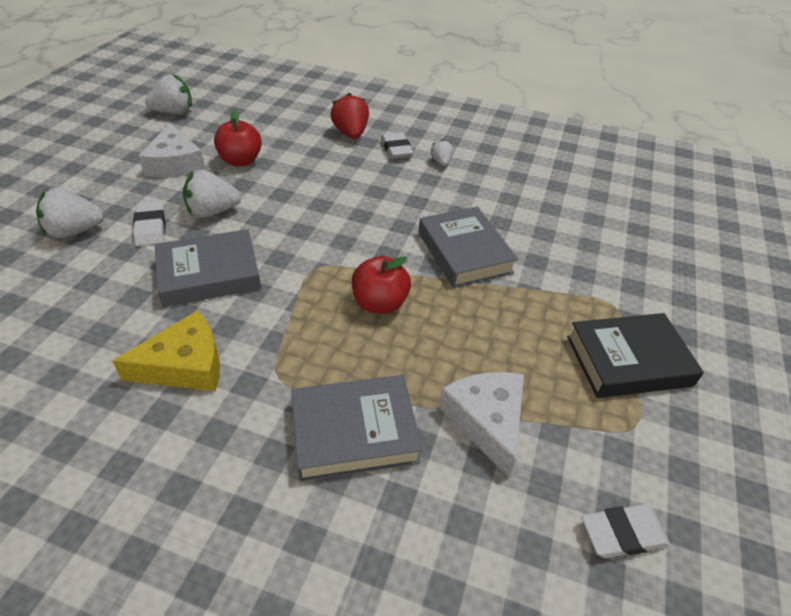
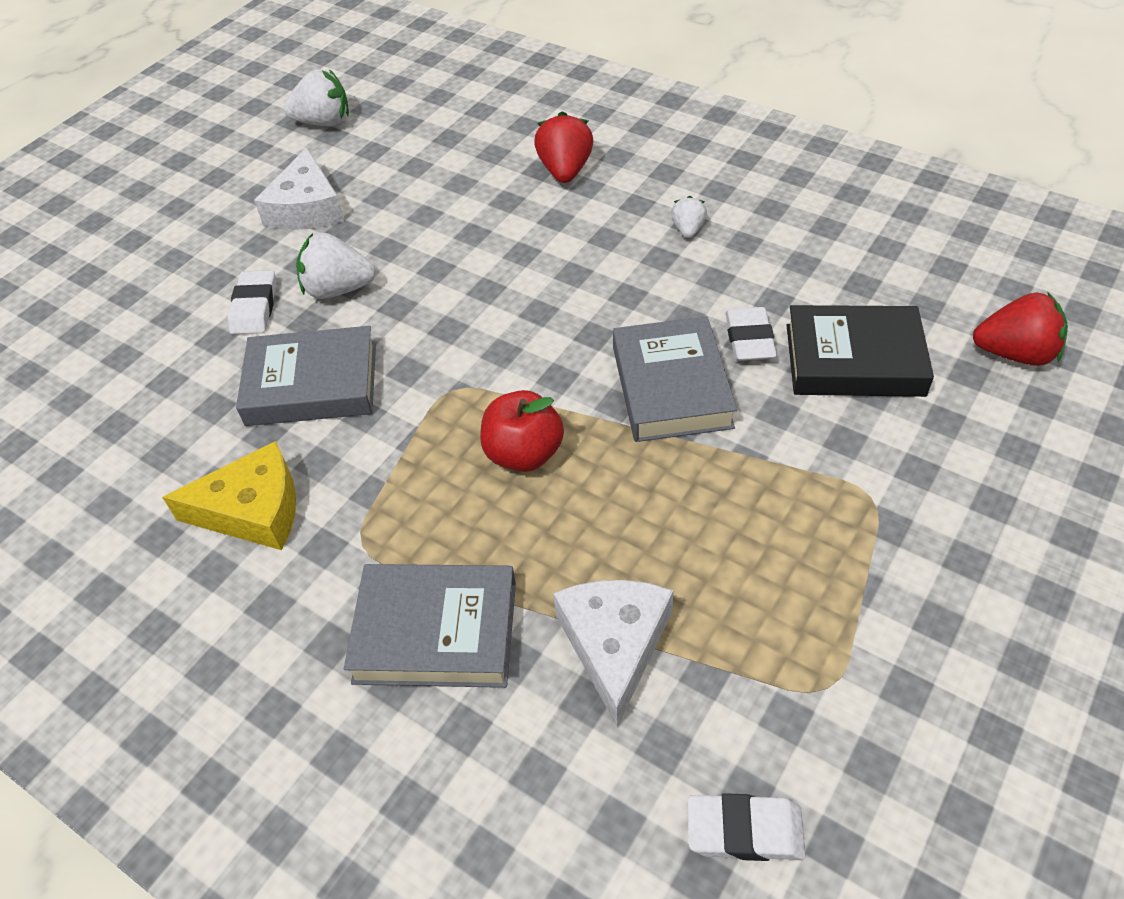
camera: 20 degrees right, 5 degrees up
white strawberry [36,187,104,238] -> none
red apple [214,110,262,166] -> none
white eraser [381,132,414,159] -> white eraser moved to [725,307,777,361]
black book [567,313,704,398] -> black book moved to [787,305,934,397]
none -> red strawberry [973,293,1068,366]

